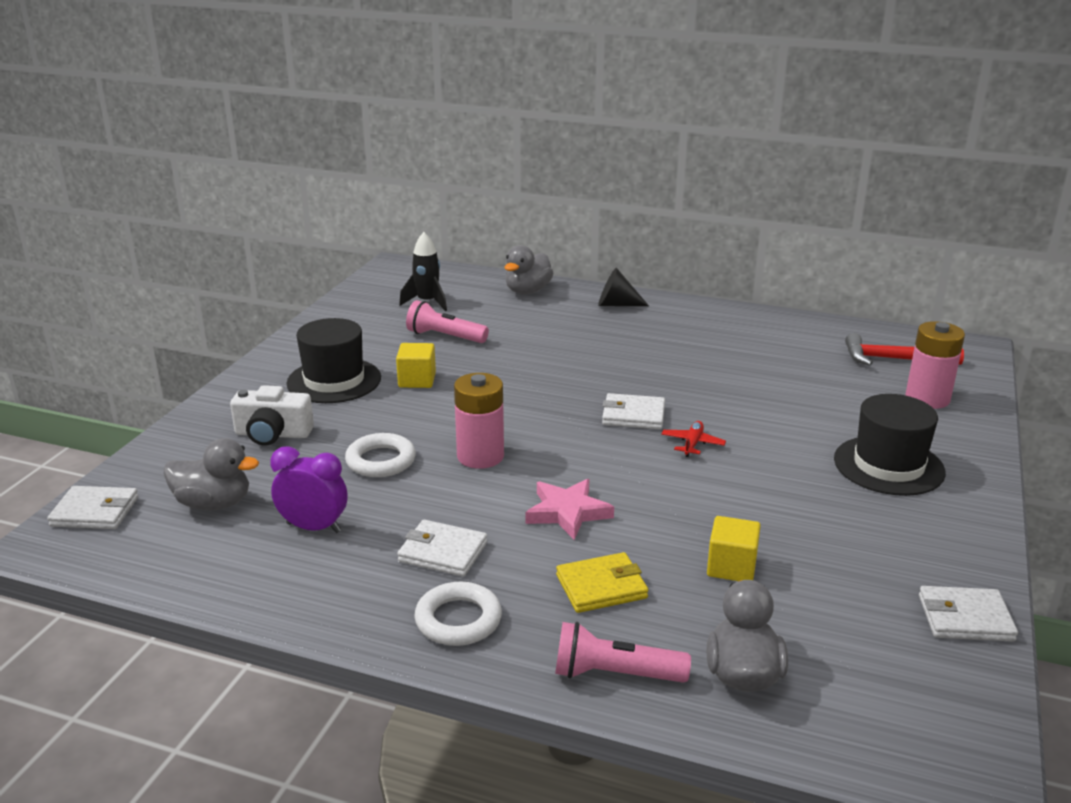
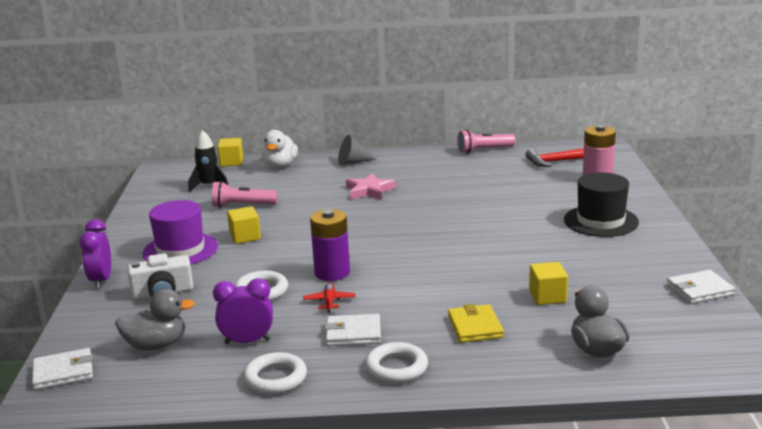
camera: 20 degrees left, 5 degrees down
black hat [286,318,381,403] -> purple hat [142,200,218,265]
pink battery [454,373,504,469] -> purple battery [310,209,350,281]
grey duck [505,245,553,294] -> white duck [262,130,298,168]
pink star [525,479,614,540] -> pink star moved to [346,173,396,200]
pink flashlight [555,622,691,683] -> pink flashlight moved to [457,130,516,154]
yellow wallet [556,552,648,613] -> yellow wallet turned 60 degrees counterclockwise [448,304,504,343]
black cone [598,268,649,306] -> grey cone [338,135,376,166]
white wallet [602,393,665,429] -> none
red plane [661,421,726,457] -> red plane moved to [303,283,355,312]
none -> purple clock [80,219,111,289]
none -> yellow cube [217,138,243,167]
none -> white ring [243,352,307,394]

